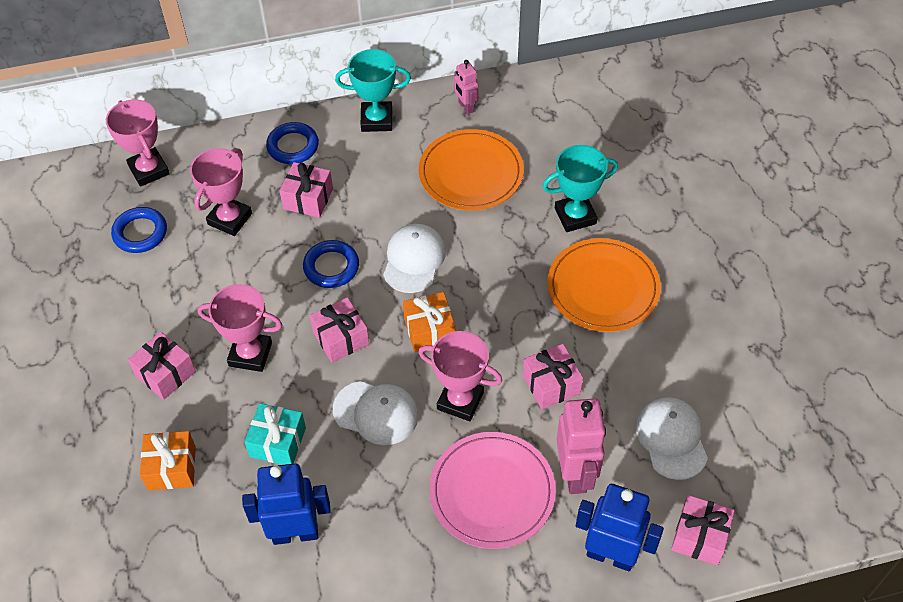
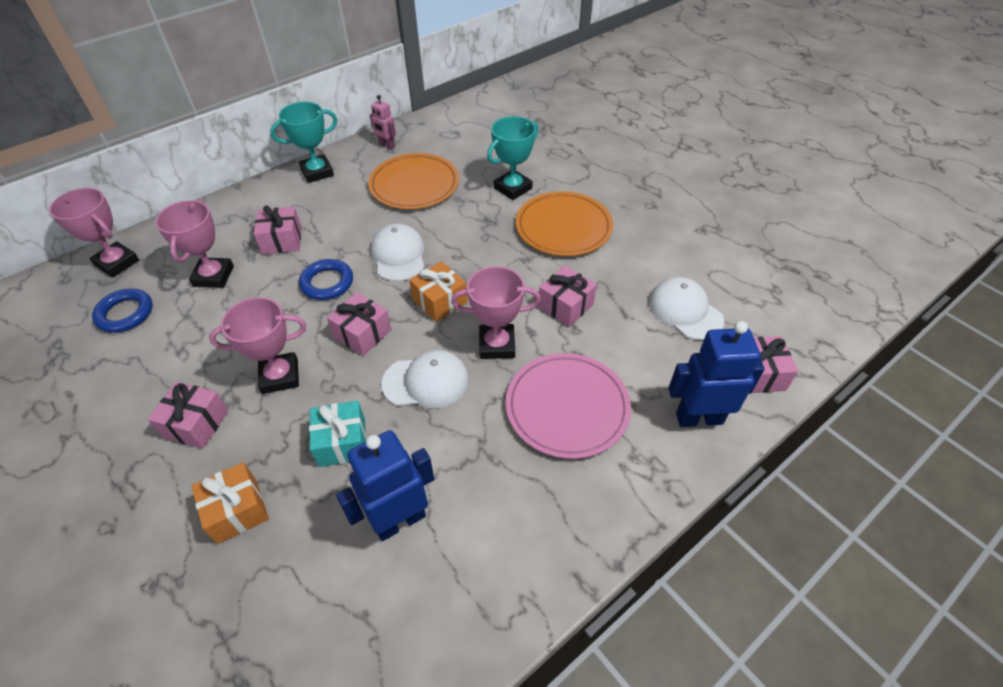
camera: 25 degrees left, 5 degrees down
blue ring [266,122,319,164] -> none
pink robot [556,398,606,494] -> none

